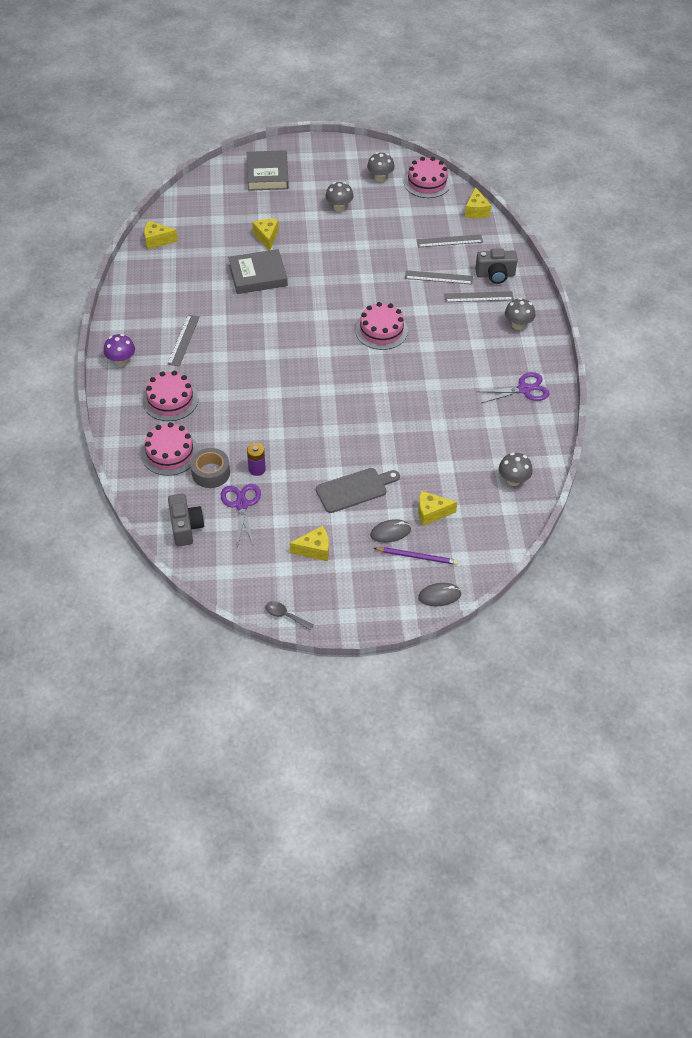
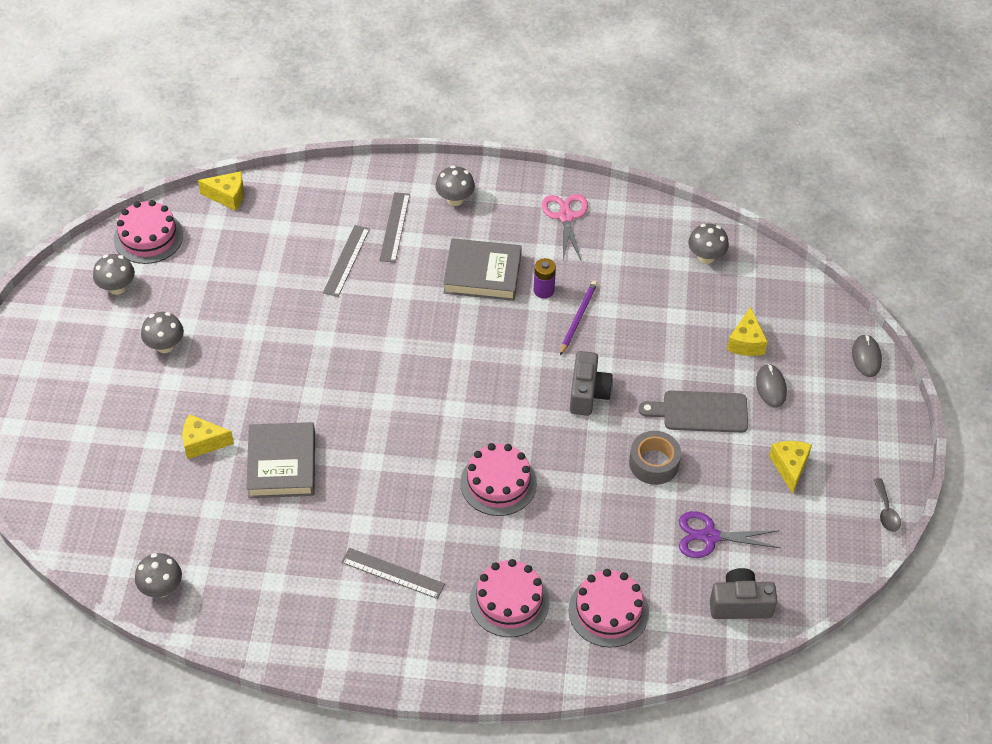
camera: 80 degrees left, 0 degrees up
purple mushroom [104,334,135,366] -> none
yellow cheese [144,221,178,249] -> grey mushroom [135,553,182,597]
grey tape [190,448,230,488] -> grey tape moved to [629,431,681,485]
grey book [247,150,289,191] -> grey book moved to [443,238,522,301]
purple battery [247,443,266,476] -> purple battery moved to [534,258,556,299]
grey spoon [265,601,314,630] -> grey spoon turned 45 degrees counterclockwise [874,478,901,532]
grey cutting board [316,468,400,513] -> grey cutting board turned 75 degrees counterclockwise [638,390,748,433]
pink cake [355,302,408,350] -> pink cake moved to [460,443,537,516]
purple pencil [374,547,458,565] -> purple pencil moved to [560,281,597,355]
grey ruler [416,234,483,248] -> none
grey camera [475,248,518,284] -> grey camera moved to [570,351,613,416]
purple scissors [477,372,549,403] -> pink scissors [542,194,588,262]

